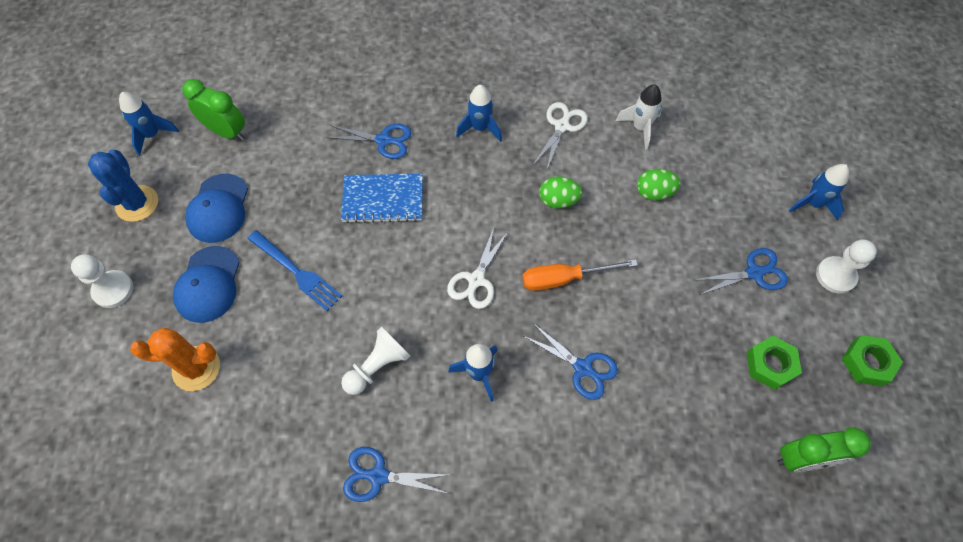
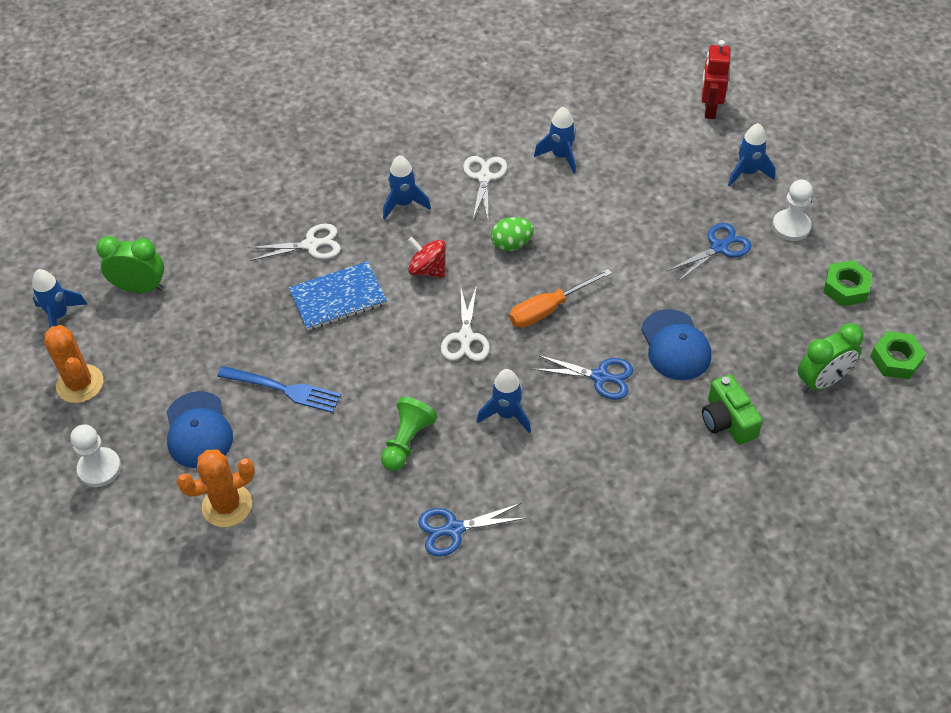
camera: 20 degrees left, 10 degrees down
blue cactus [88,149,158,222] -> orange cactus [44,325,103,403]
blue cap [185,174,248,243] -> blue cap moved to [641,309,711,380]
blue scissors [326,124,411,159] -> white scissors [248,223,341,261]
white pawn [341,326,410,395] -> green pawn [381,397,437,471]
white rocket [616,84,662,150] -> blue rocket [534,107,576,174]
green egg [637,169,680,201] -> none
green nut [747,336,802,390] -> green nut moved to [870,331,926,379]
none -> red spinning top [408,237,446,278]
none -> red robot [702,40,730,119]
none -> green camera [702,374,763,445]

